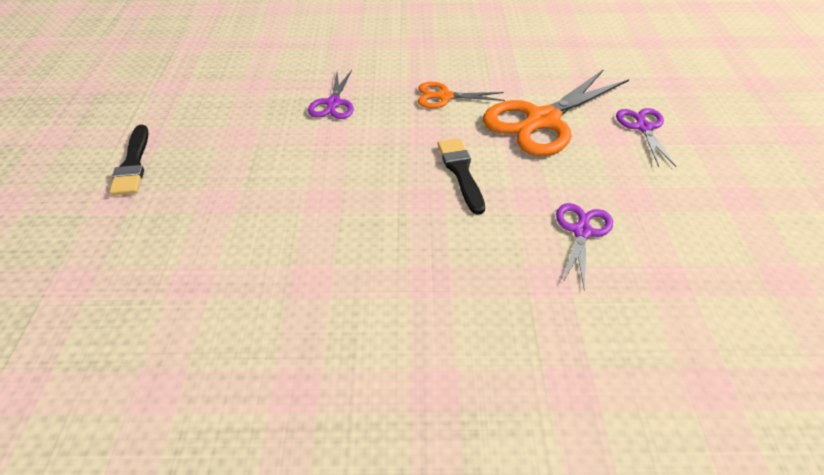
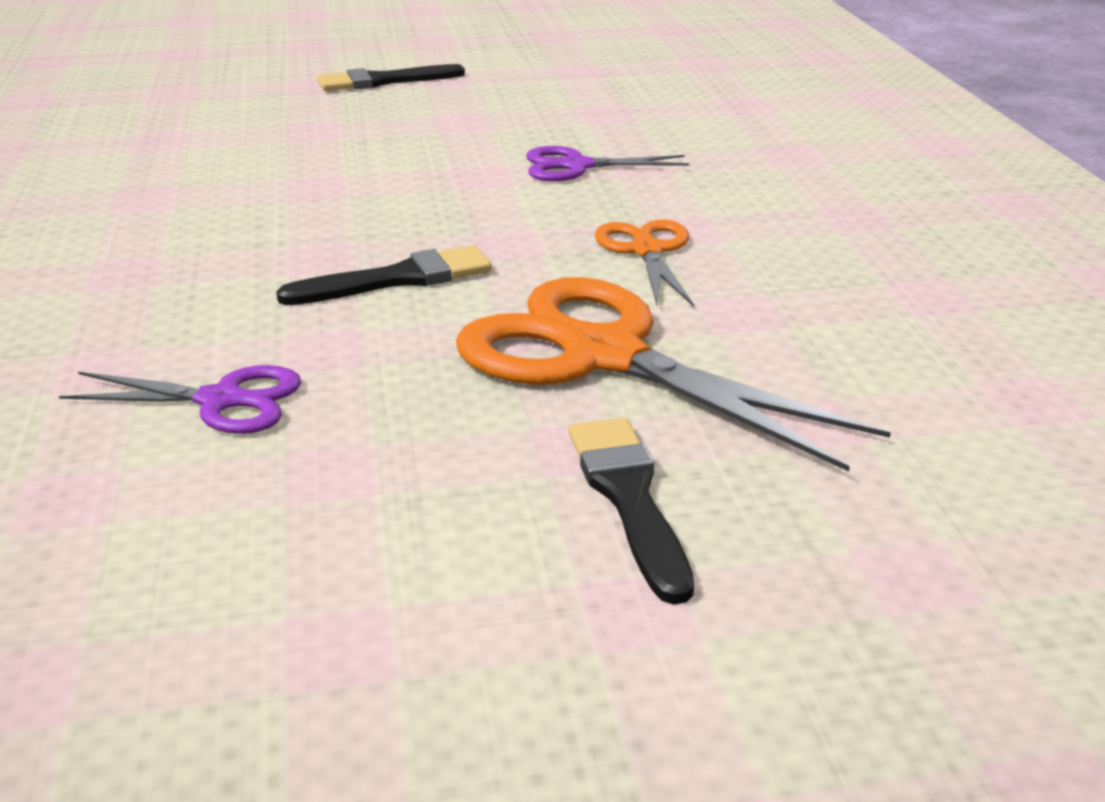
camera: 80 degrees right, 15 degrees down
purple scissors [616,108,676,167] -> black brush [569,418,694,605]

